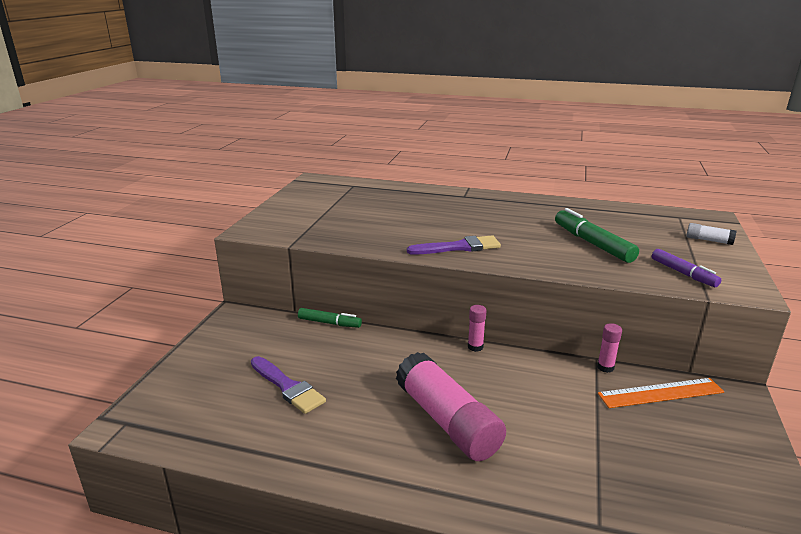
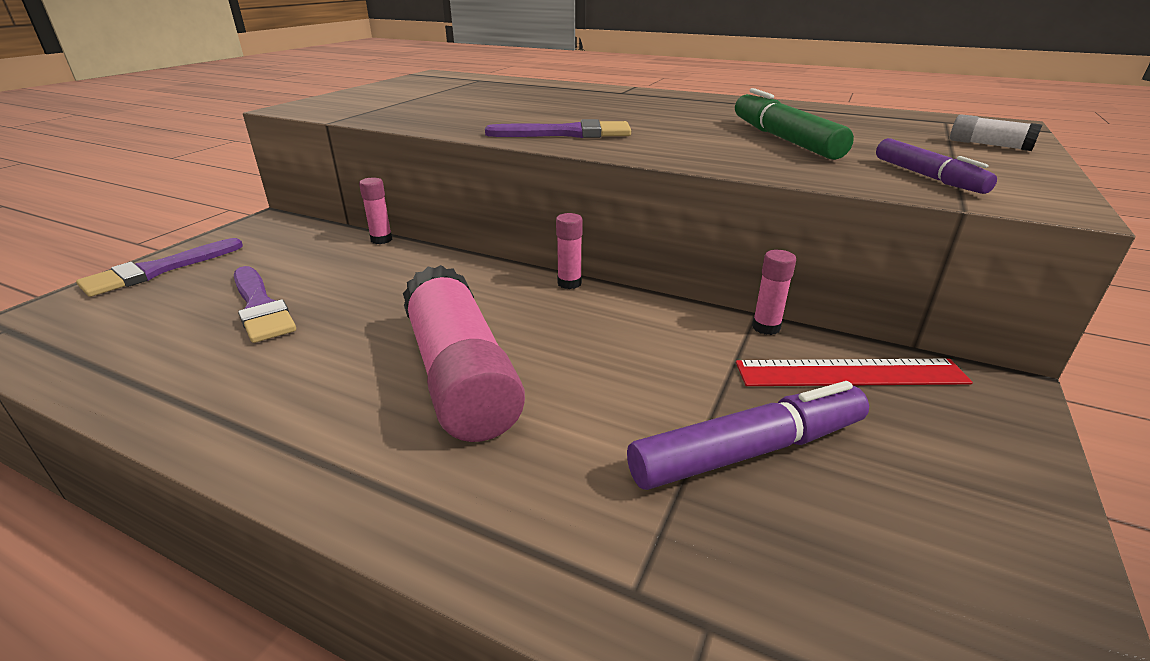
camera: 10 degrees right, 5 degrees up
green marker [298,308,362,328] -> pink glue stick [359,177,392,244]
orange ruler [598,378,724,408] -> red ruler [736,359,973,386]
none -> purple brush [76,238,243,297]
none -> purple marker [627,381,869,490]

